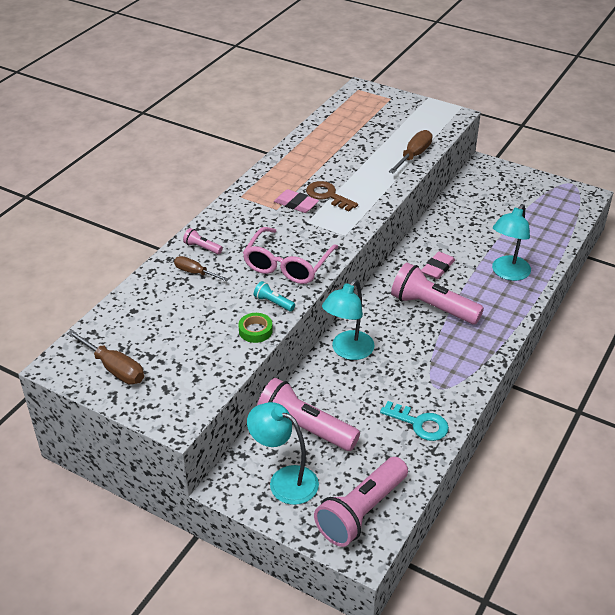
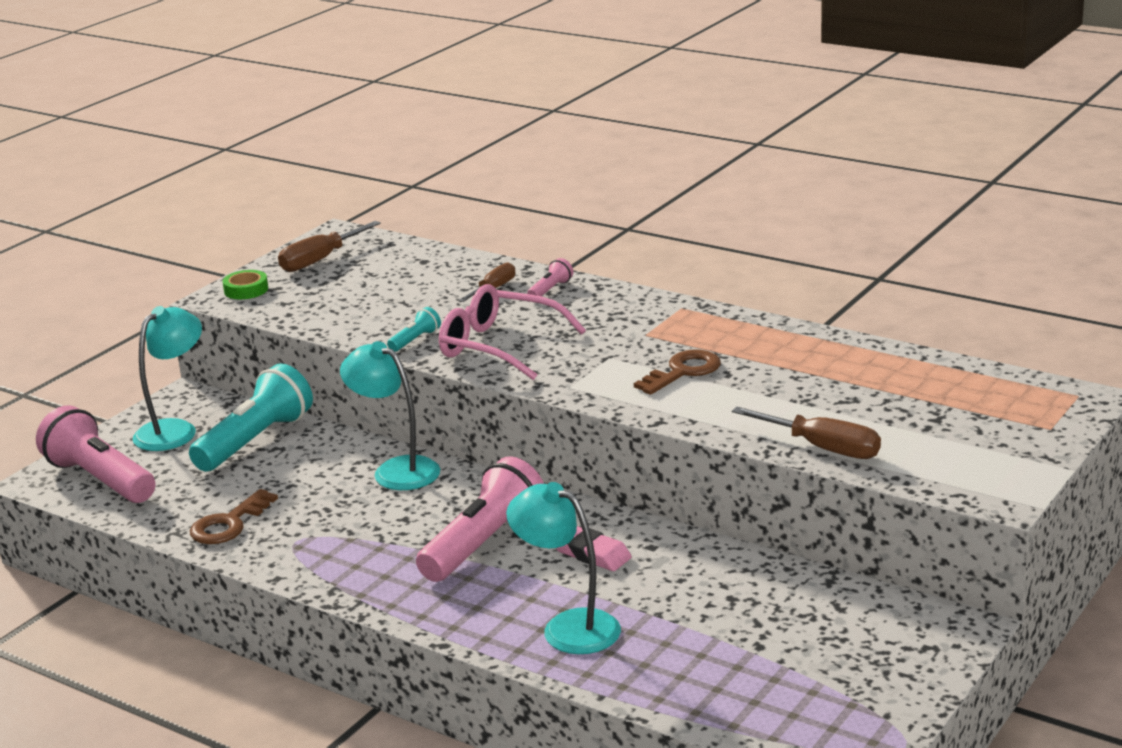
camera: 95 degrees right, 15 degrees down
green tape [238,313,273,343] -> green tape moved to [222,270,268,299]
pink flashlight [257,378,360,451] -> turquoise flashlight [189,363,313,472]
pink eraser [274,189,319,213] -> none
turquoise key [380,401,449,441] -> brown key [190,489,278,544]

